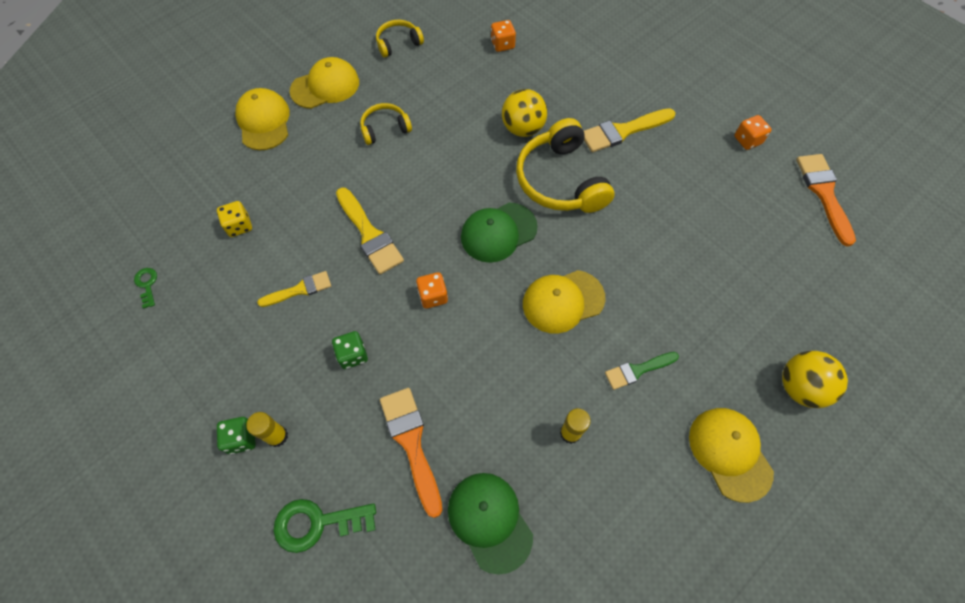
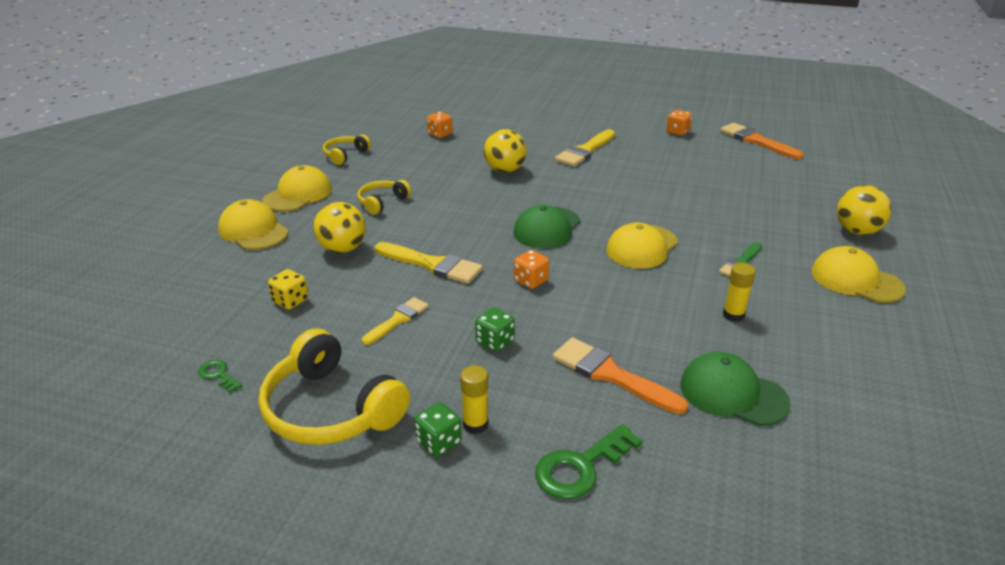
camera: 30 degrees left, 30 degrees down
yellow headphones [516,118,614,213] -> yellow headphones moved to [259,328,410,445]
none -> yellow ball [313,202,366,253]

